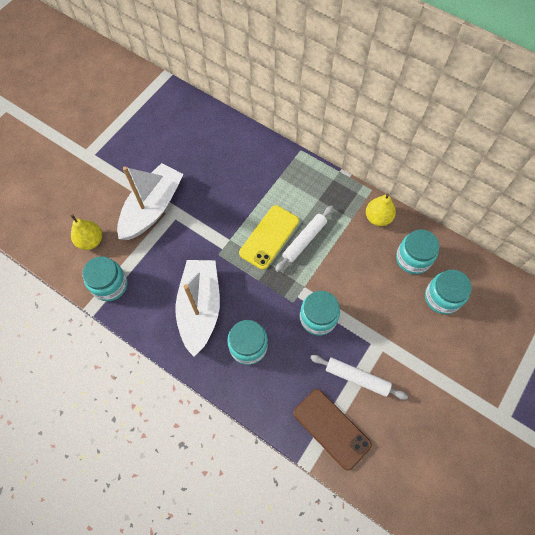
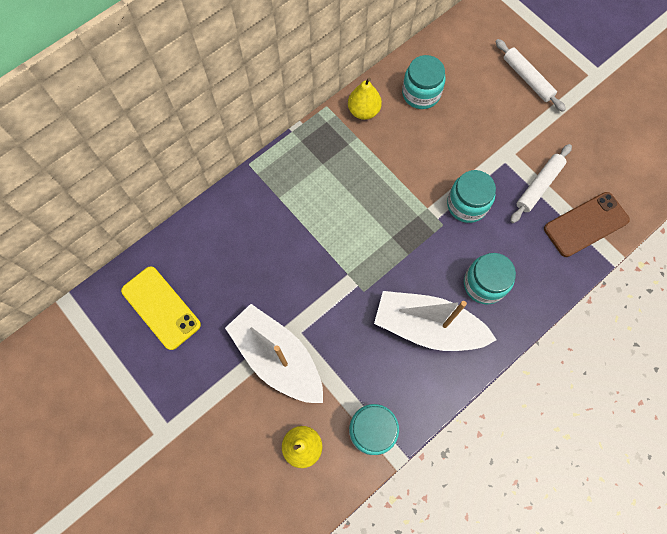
camera: 75 degrees left, 5 degrees up
yellow phone [239,205,299,270] -> yellow phone moved to [121,266,201,350]
white rolling pin [275,206,334,272] -> white rolling pin moved to [495,39,566,112]
turquoise jar [425,270,472,314] -> none

